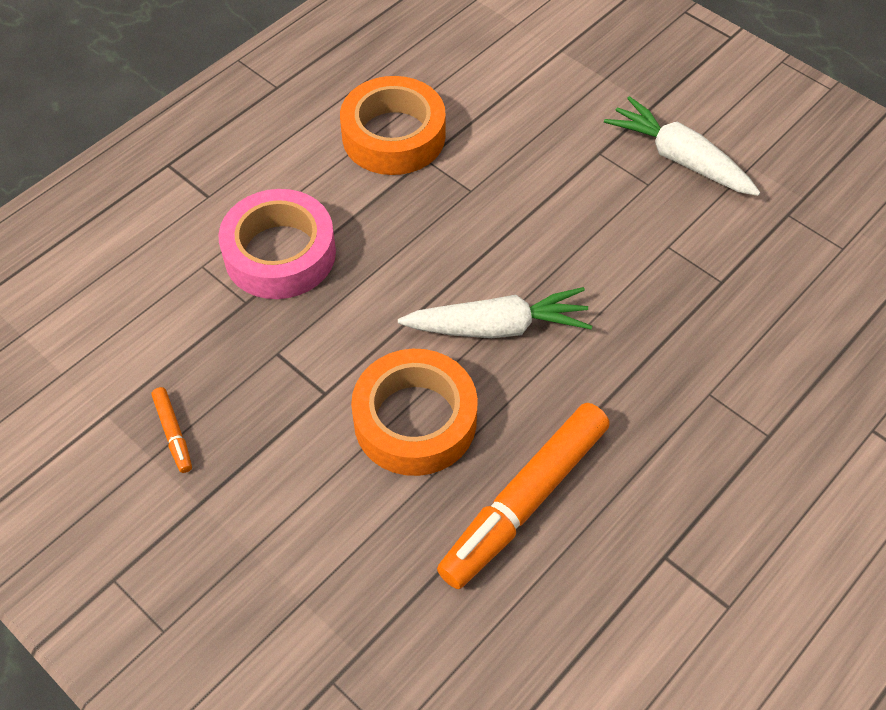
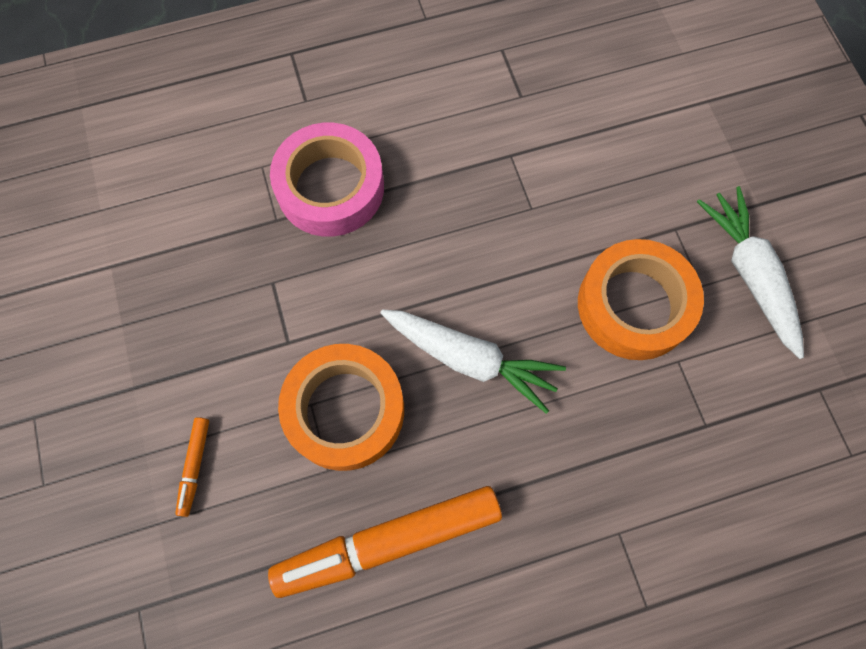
camera: 30 degrees right, 15 degrees up
orange marker [151,387,192,473] -> orange marker moved to [175,417,209,517]
orange tape [340,76,446,175] -> orange tape moved to [578,239,704,360]

